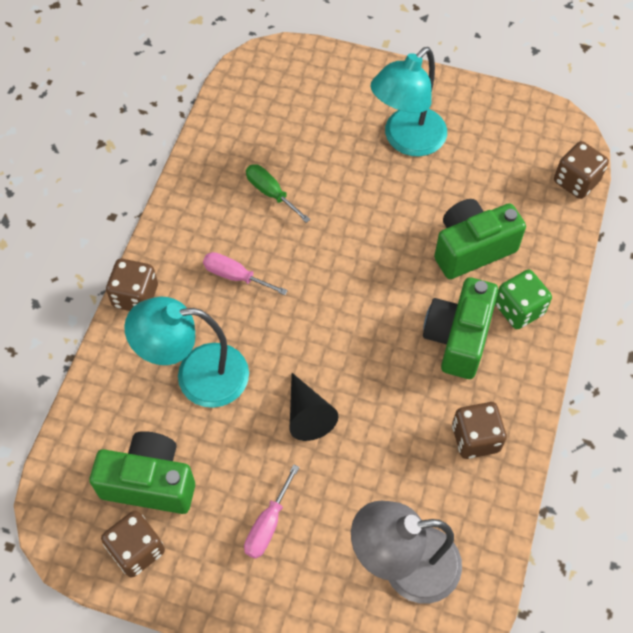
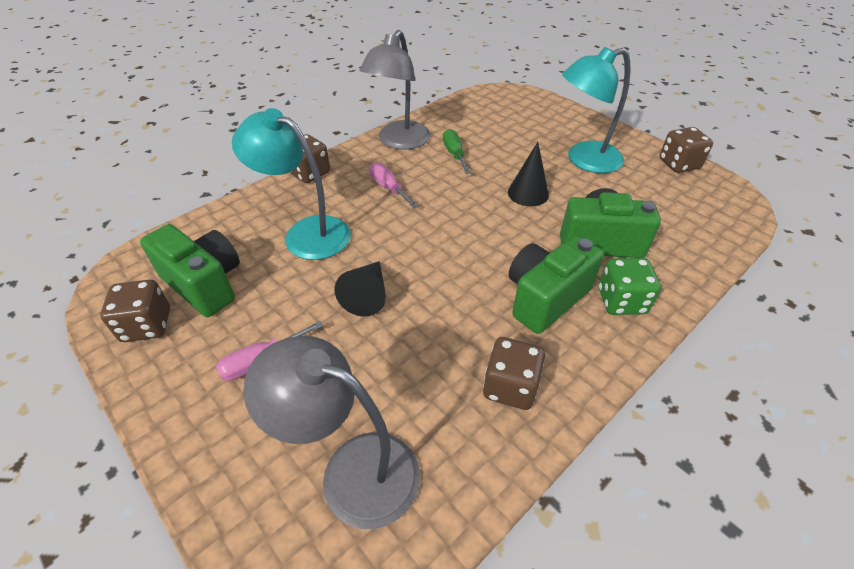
camera: 30 degrees right, 15 degrees down
brown dice [554,141,609,199] -> brown dice moved to [659,127,713,173]
none -> grey lamp [359,30,430,150]
none -> black cone [508,142,549,206]

